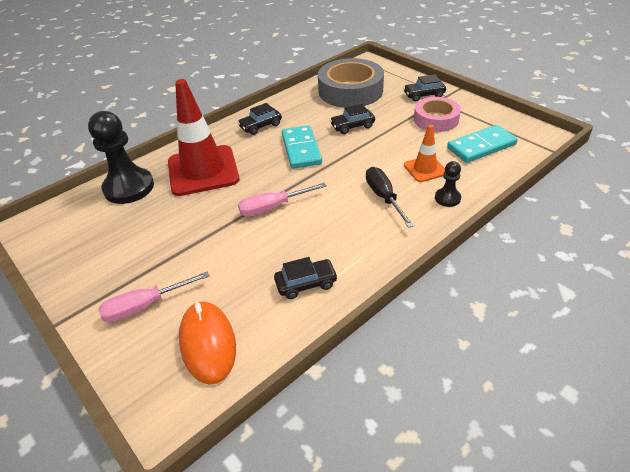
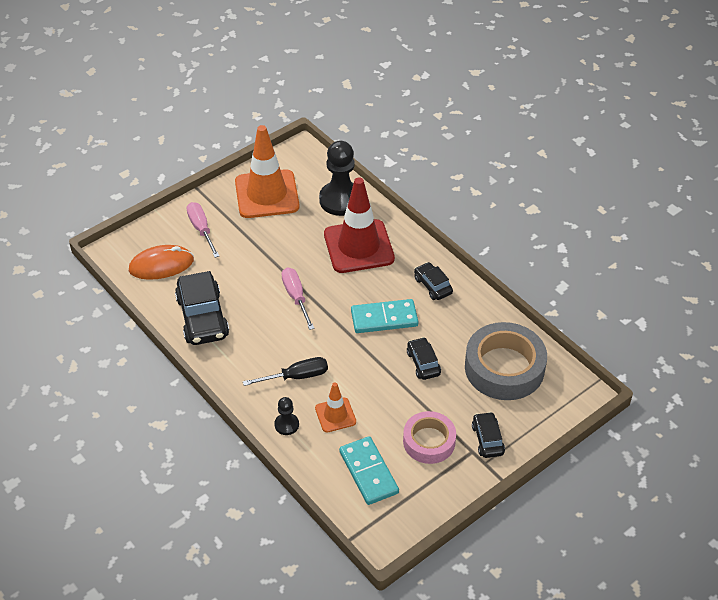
camera: 90 degrees right, 5 degrees up
black car [274,257,338,299] -> black car [175,271,229,345], size x1.84
none -> orange traffic cone [235,125,299,218]

